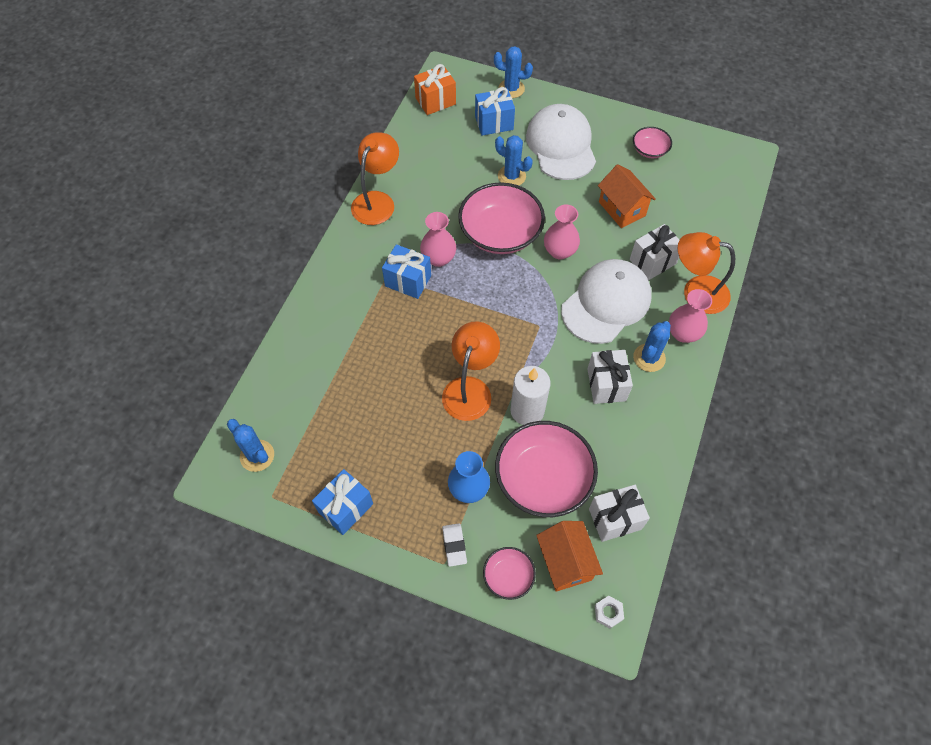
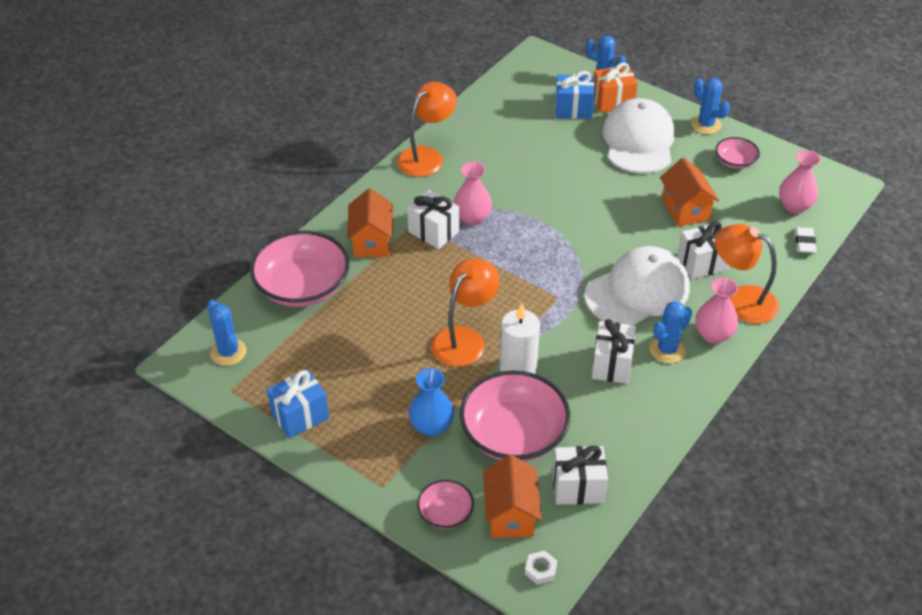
camera: 15 degrees right, 15 degrees down
blue gift [382,244,431,299] -> white gift [407,190,459,249]
orange gift [414,64,456,115] -> orange gift moved to [594,63,638,113]
white eraser [442,523,467,567] -> white eraser moved to [795,227,817,253]
pink bowl [458,182,545,254] -> pink bowl moved to [250,231,349,307]
blue cactus [495,135,533,186] -> blue cactus moved to [691,78,730,134]
pink vase [544,204,580,260] -> pink vase moved to [779,150,821,214]
none -> orange house [347,188,393,257]

